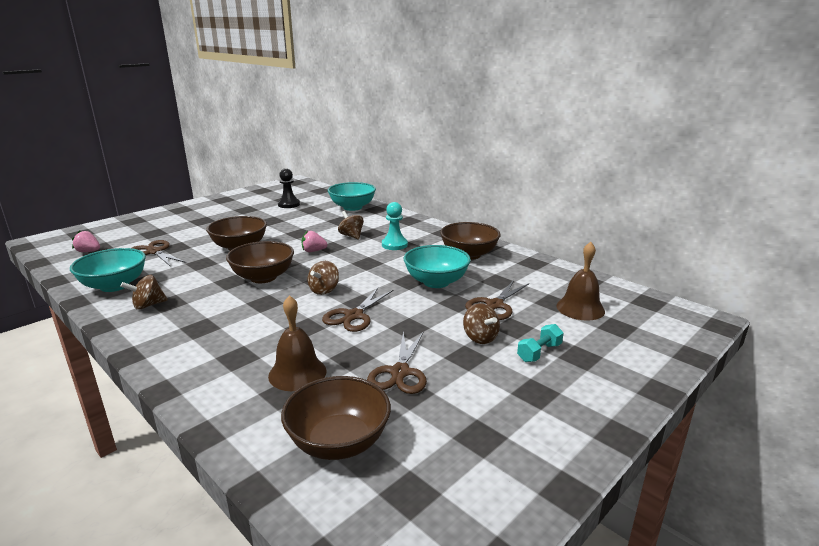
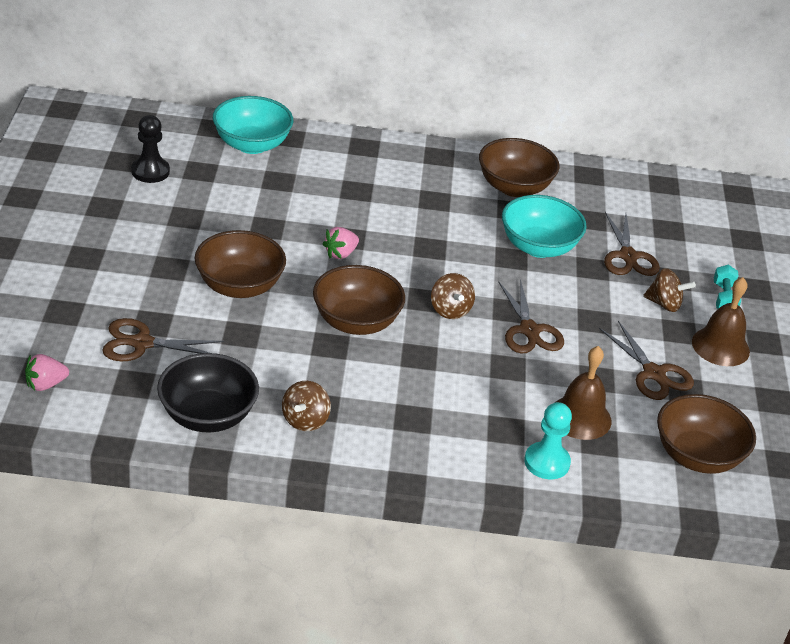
camera: 45 degrees left, 15 degrees up
turquoise bowl [70,248,146,292] -> black bowl [157,353,259,433]
brown spinning top [338,211,364,239] -> none
turquoise pawn [382,202,408,250] -> turquoise pawn moved to [524,402,572,479]
brown bell [556,242,605,321] -> brown bell moved to [692,277,750,366]

